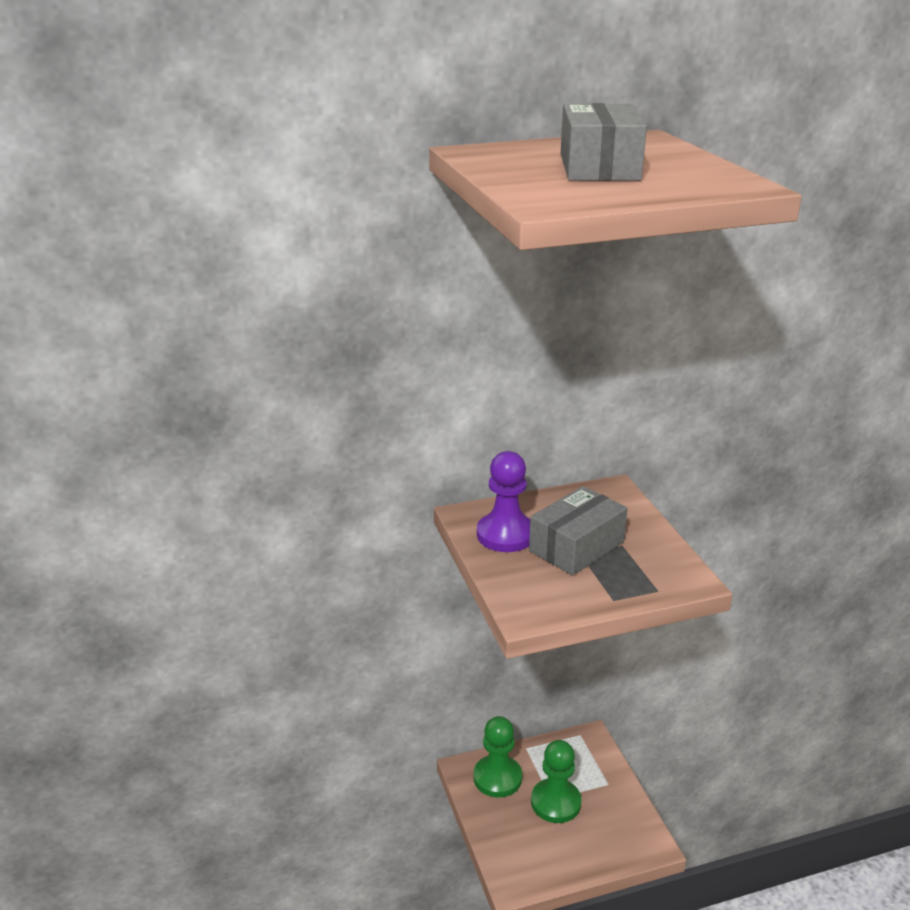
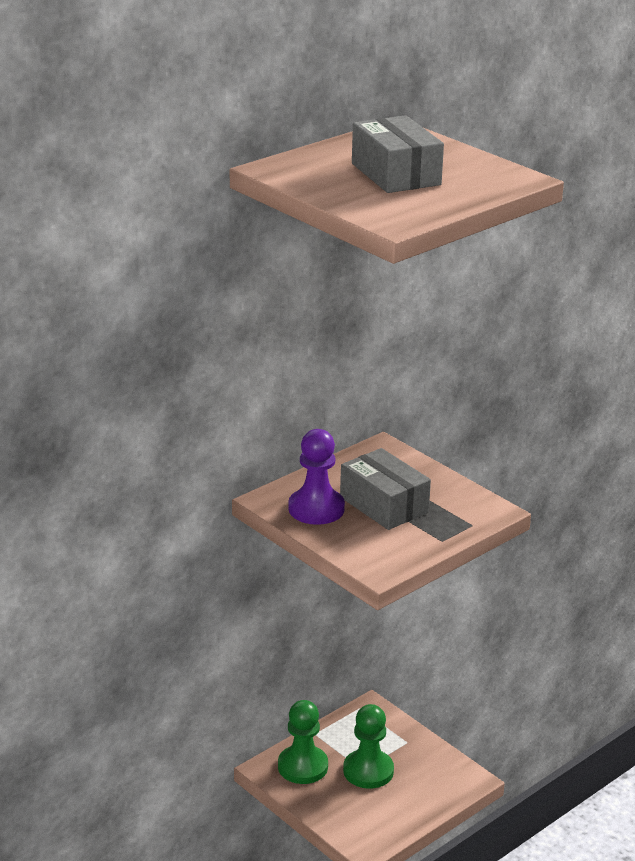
camera: 25 degrees left, 0 degrees up
grey box [529,486,628,575] -> grey box turned 60 degrees counterclockwise [340,448,431,530]

